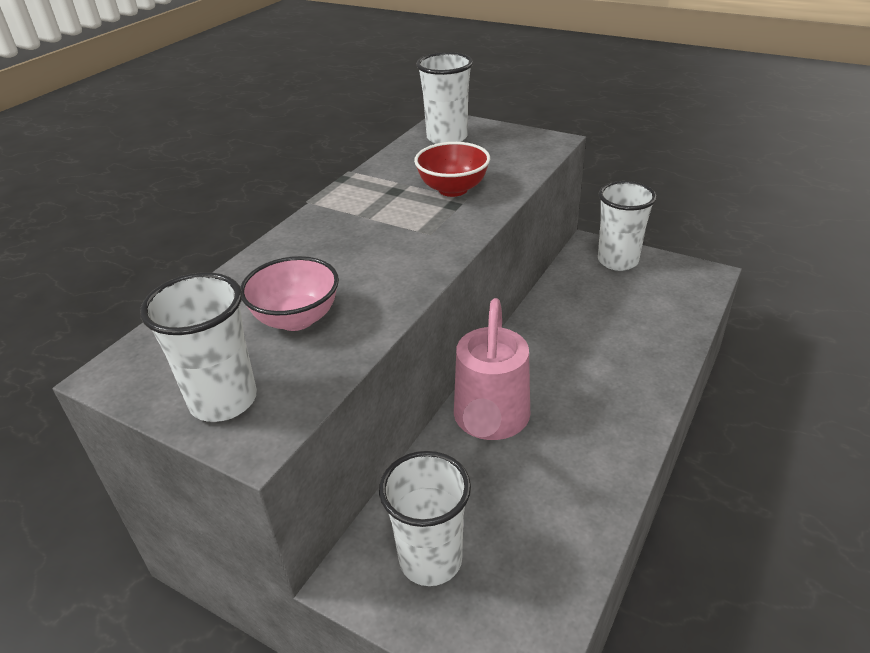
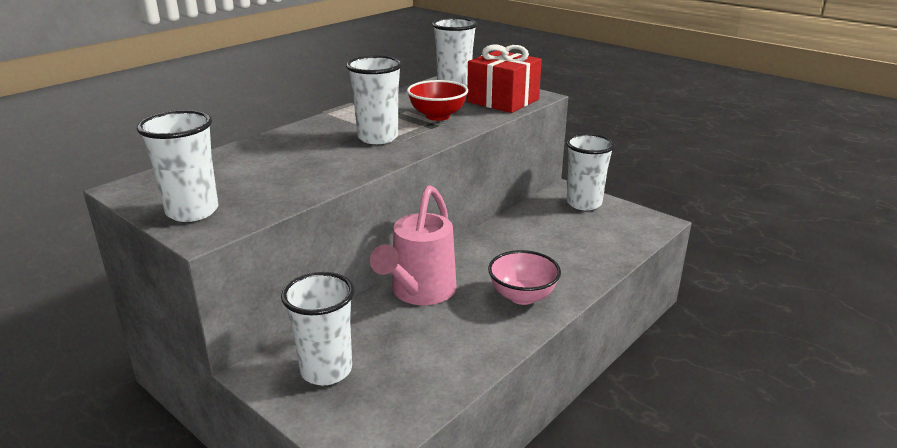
camera: 10 degrees right, 10 degrees down
pink bowl [241,256,339,331] -> pink bowl moved to [488,250,561,305]
none -> white cup [346,56,402,144]
none -> red gift [467,44,542,113]

